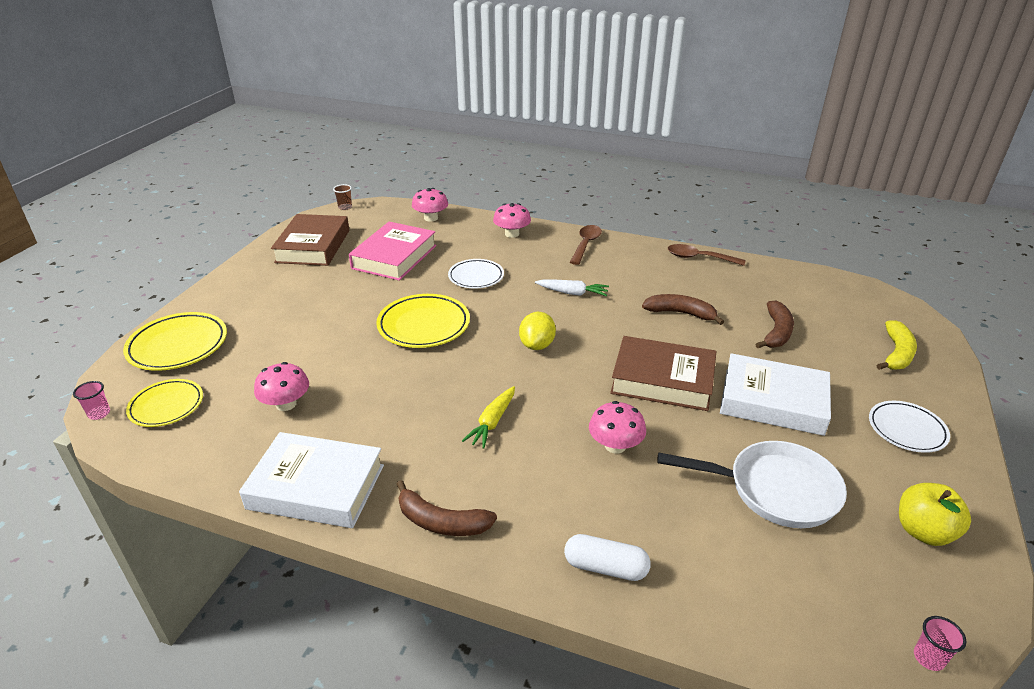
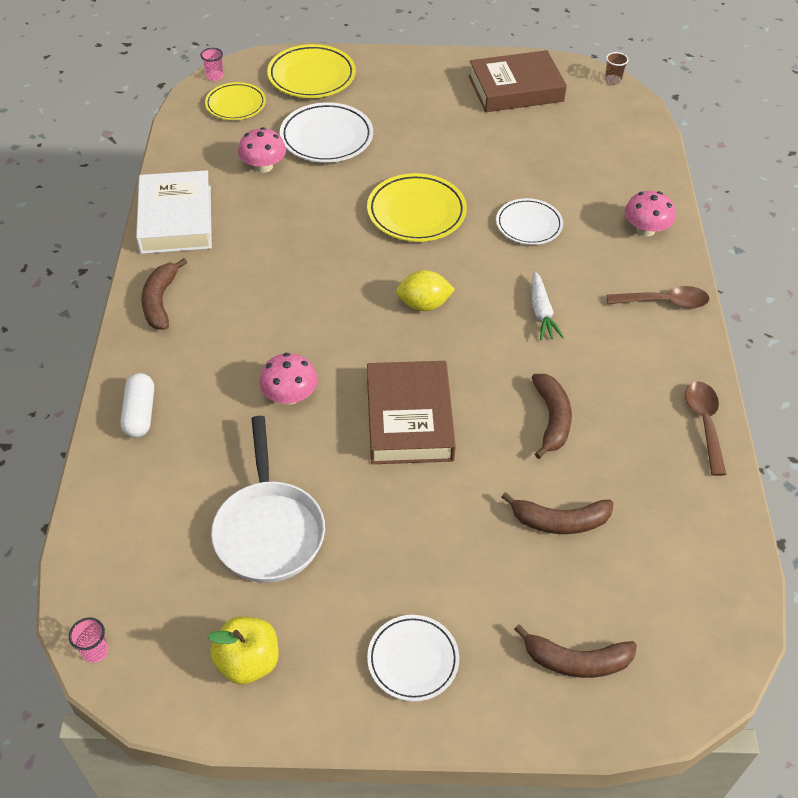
camera: 70 degrees right, 15 degrees up
pink book [349,222,436,281] -> none
pink mushroom [412,188,448,222] -> none
yellow carrot [462,386,515,449] -> none
white book [720,353,831,436] -> none
yellow banana [876,320,917,370] -> brown banana [514,624,637,678]
none -> white plate [280,102,373,163]

